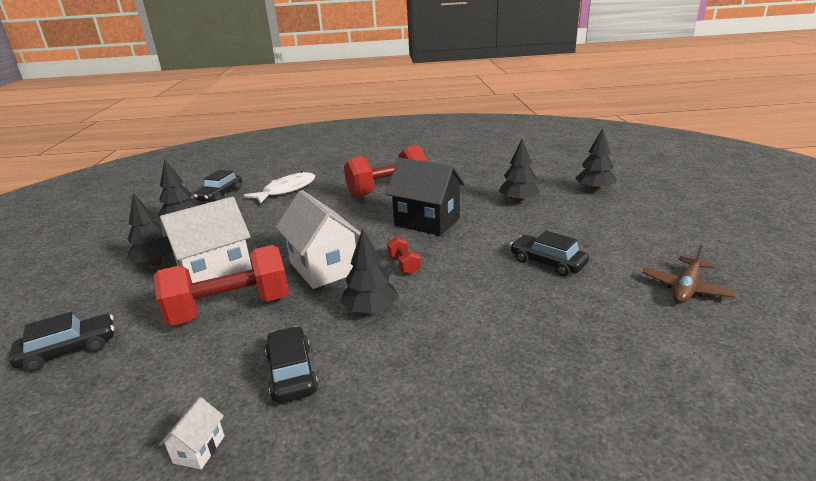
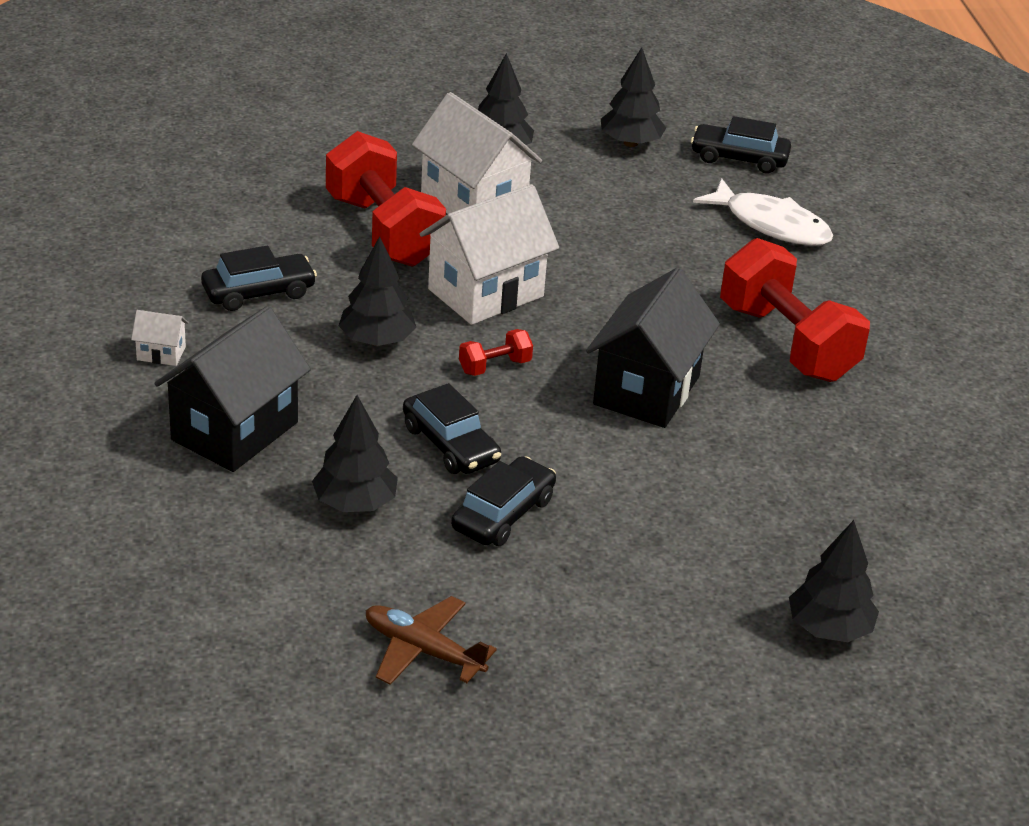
camera: 80 degrees right, 10 degrees up
black car [9,312,114,371] -> black car moved to [403,383,501,474]
white house [159,397,224,469] -> white house moved to [131,310,189,366]
black tree [499,139,540,203] -> black tree moved to [312,395,398,512]
none -> black house [154,306,311,472]

